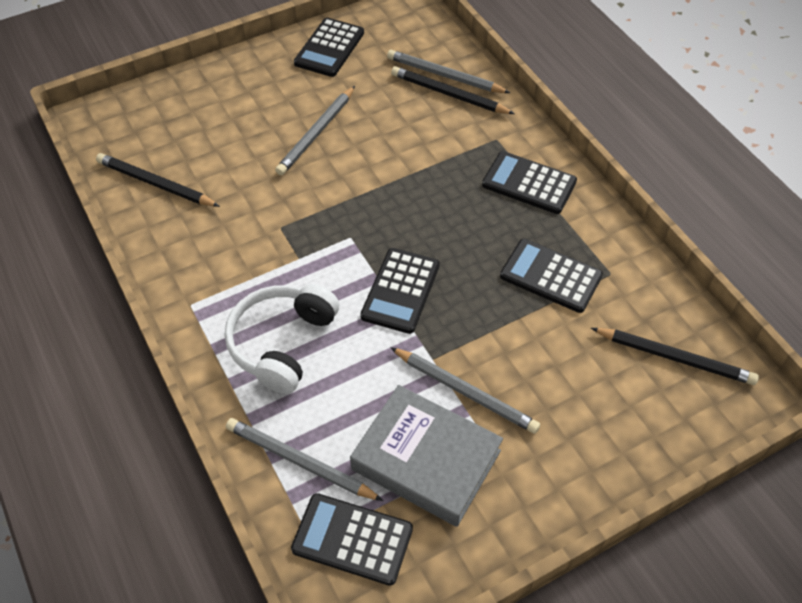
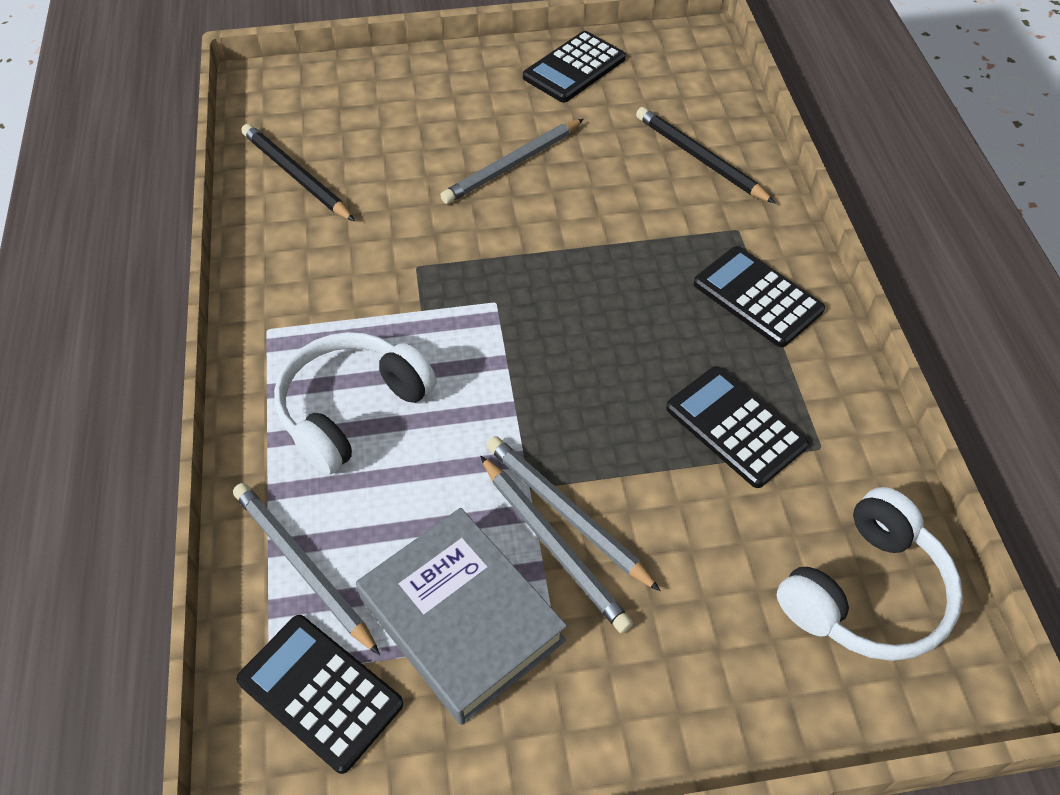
camera: 20 degrees right, 0 degrees up
black calculator [360,248,440,334] -> none
grey pencil [387,50,510,93] -> grey pencil moved to [486,436,661,591]
black pencil [591,328,759,385] -> white headphones [777,487,963,661]

